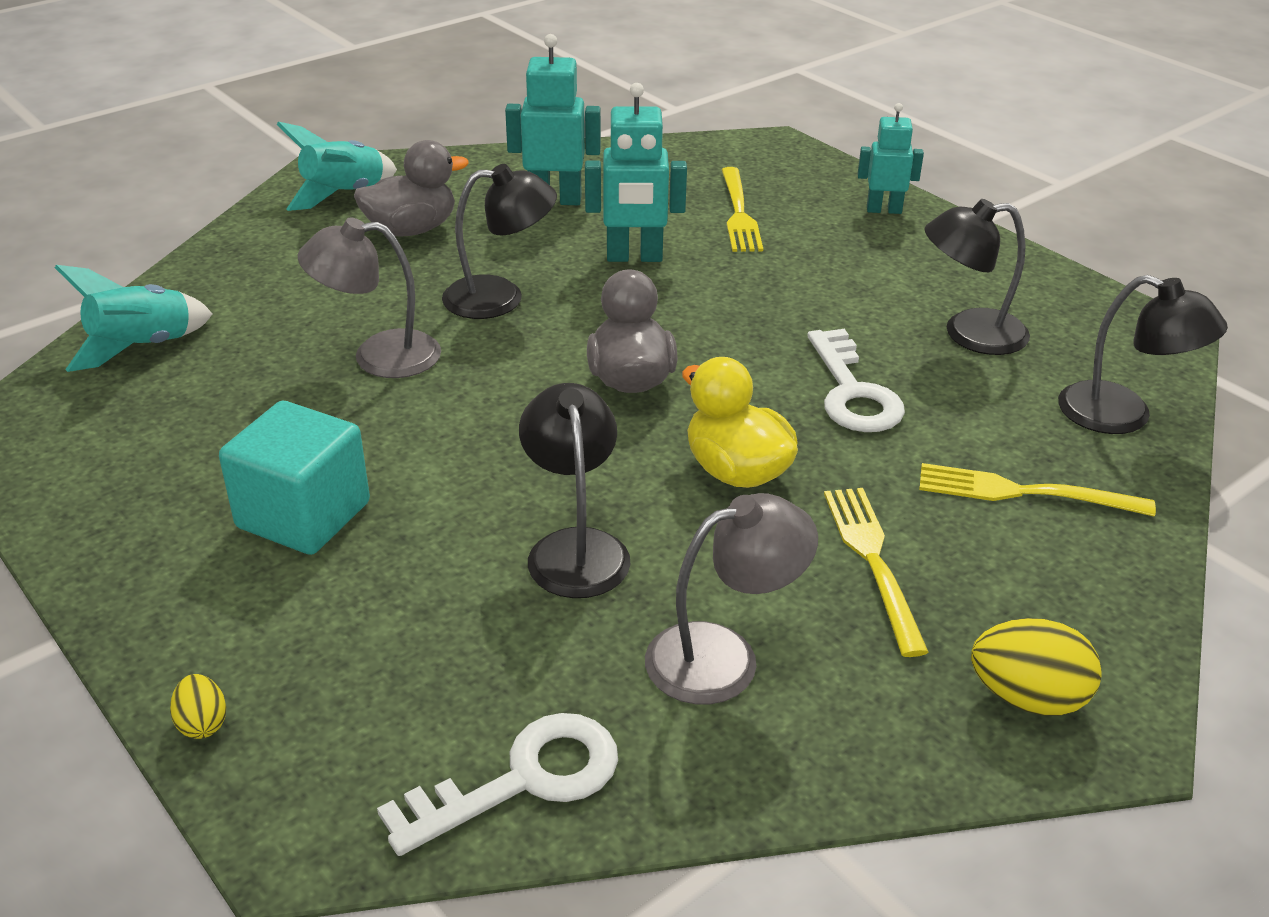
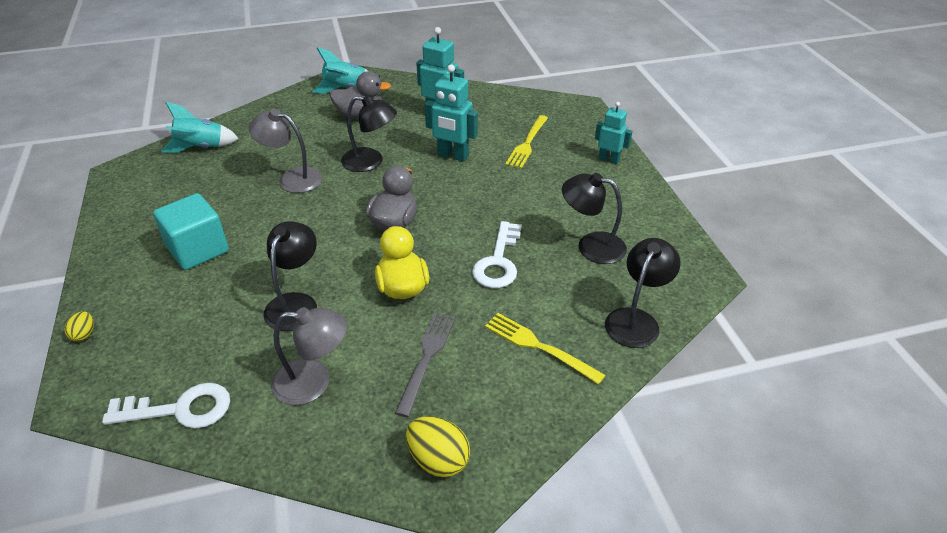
camera: 25 degrees right, 5 degrees up
yellow fork [824,488,929,657] -> grey fork [395,312,455,417]
black lamp [1058,275,1228,434] -> black lamp turned 120 degrees counterclockwise [605,238,680,348]

